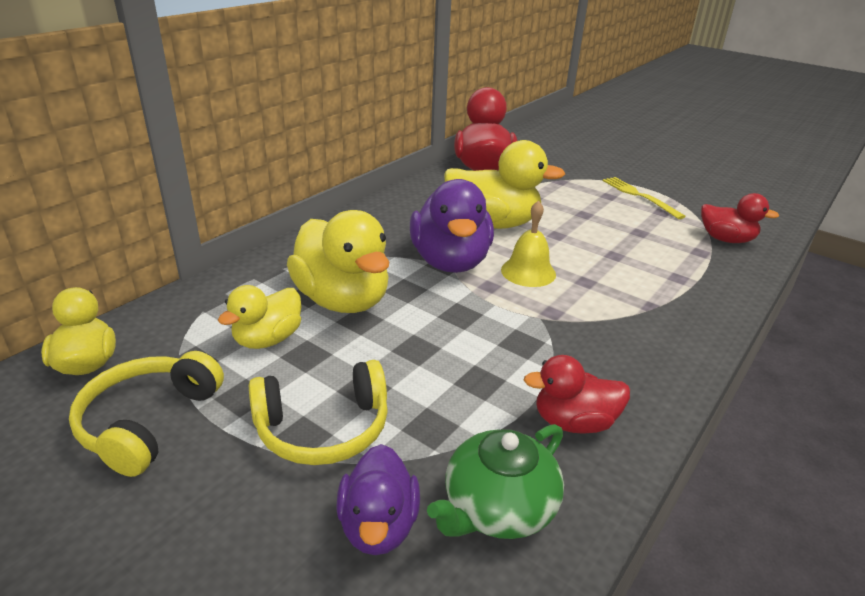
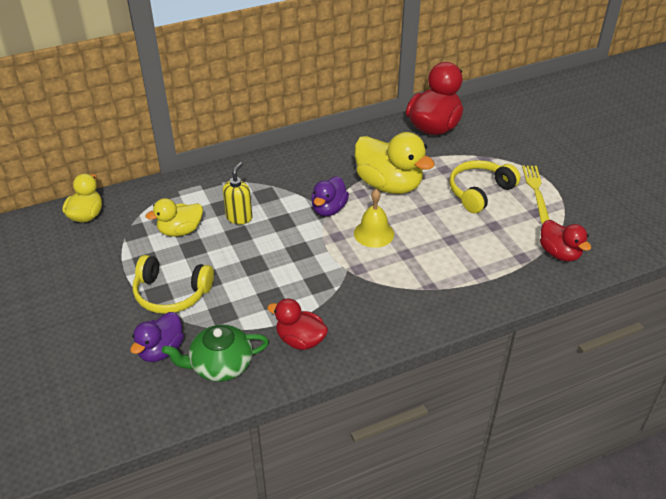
camera: 30 degrees right, 10 degrees up
yellow headphones [69,351,224,477] -> yellow headphones moved to [449,160,521,213]
yellow duck [287,210,389,313] -> yellow soap dispenser [223,162,252,224]
purple duck [410,179,494,273] -> purple duck [311,176,349,216], size x0.59

